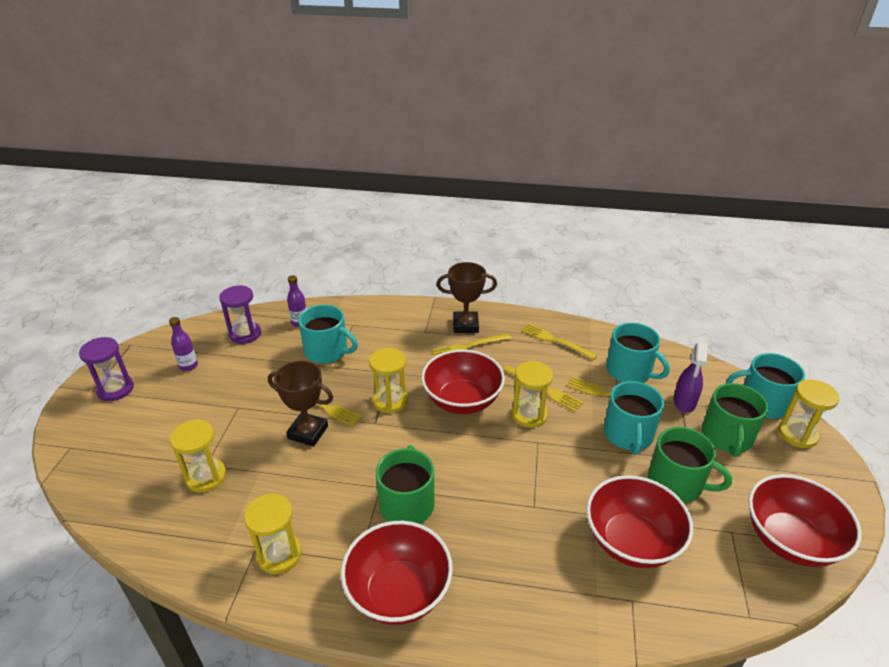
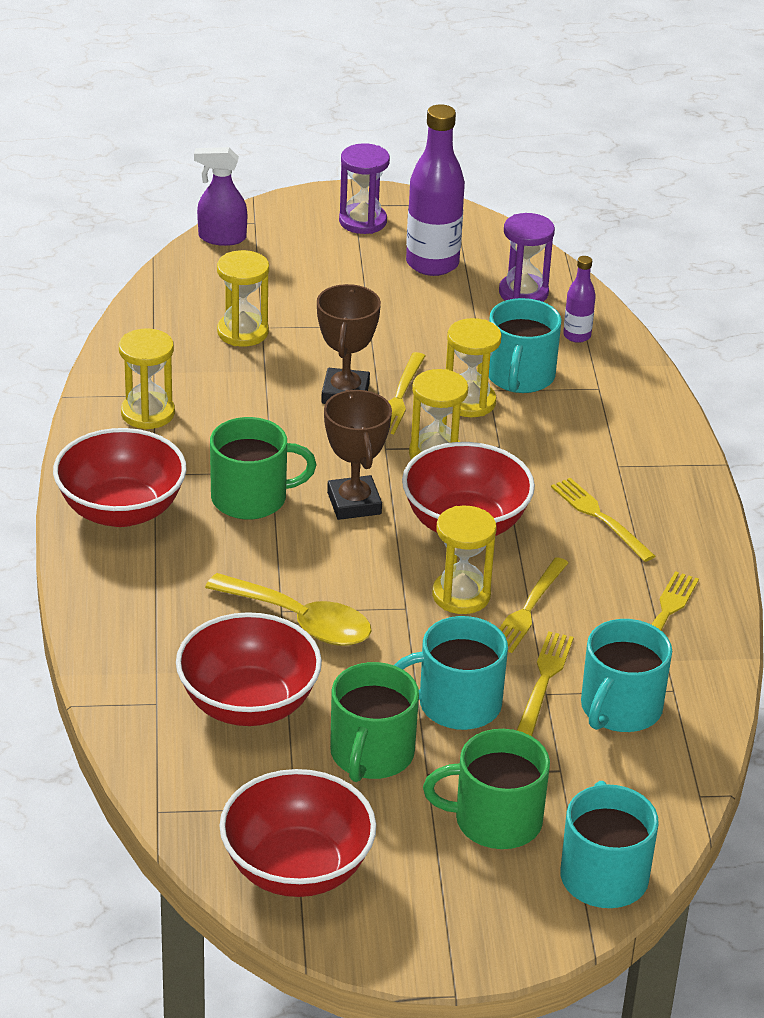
camera: 75 degrees right, 0 degrees up
purple bottle [169,317,198,371] -> purple bottle [406,104,465,276], size x1.98
brown trophy [437,262,497,333] -> brown trophy moved to [324,390,392,520]
purple spray bottle [673,342,708,413] -> purple spray bottle moved to [194,147,247,246]
yellow hourglass [778,379,839,448] -> yellow hourglass moved to [446,318,502,417]
none -> yellow spoon [205,573,372,646]

